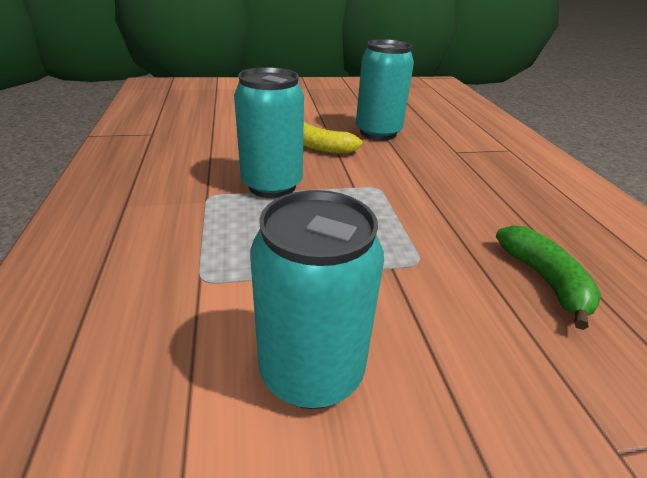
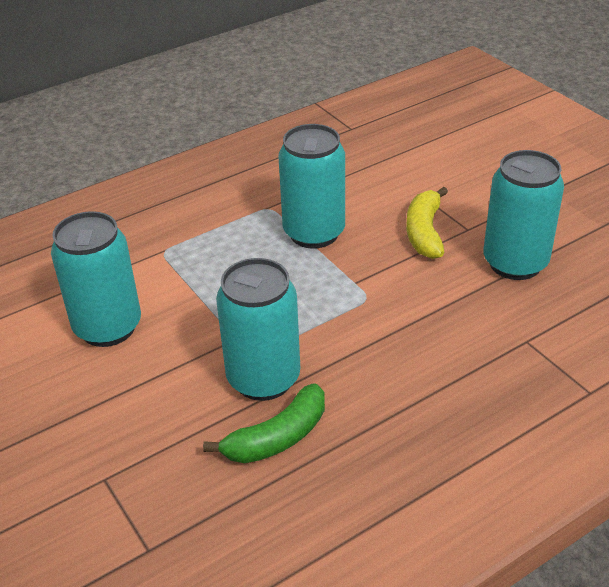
camera: 70 degrees right, 5 degrees up
none -> turquoise can [216,258,300,401]

